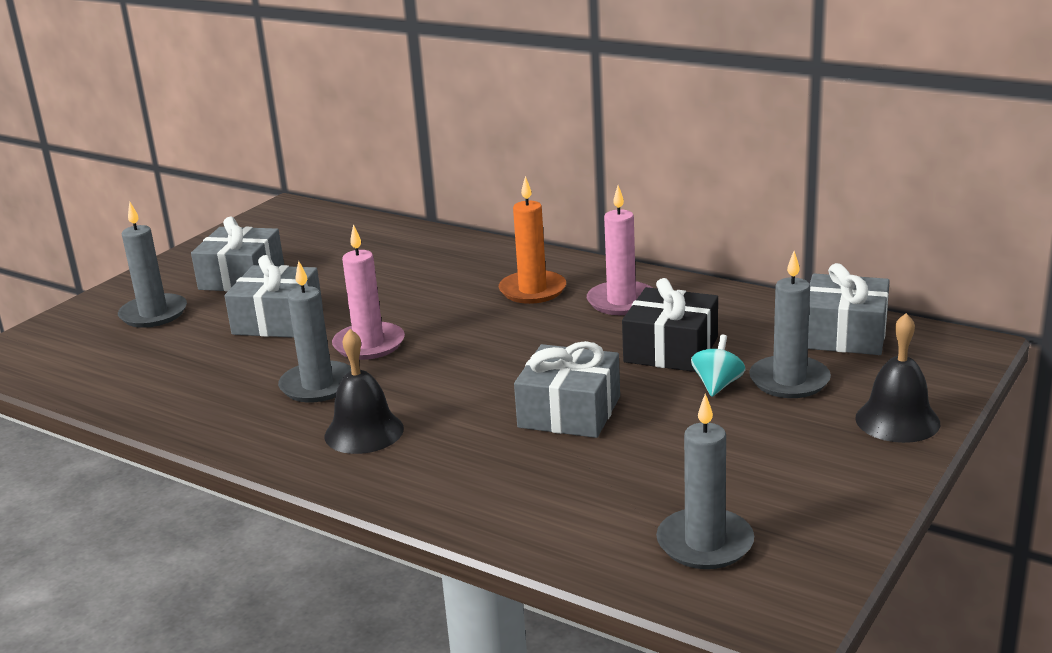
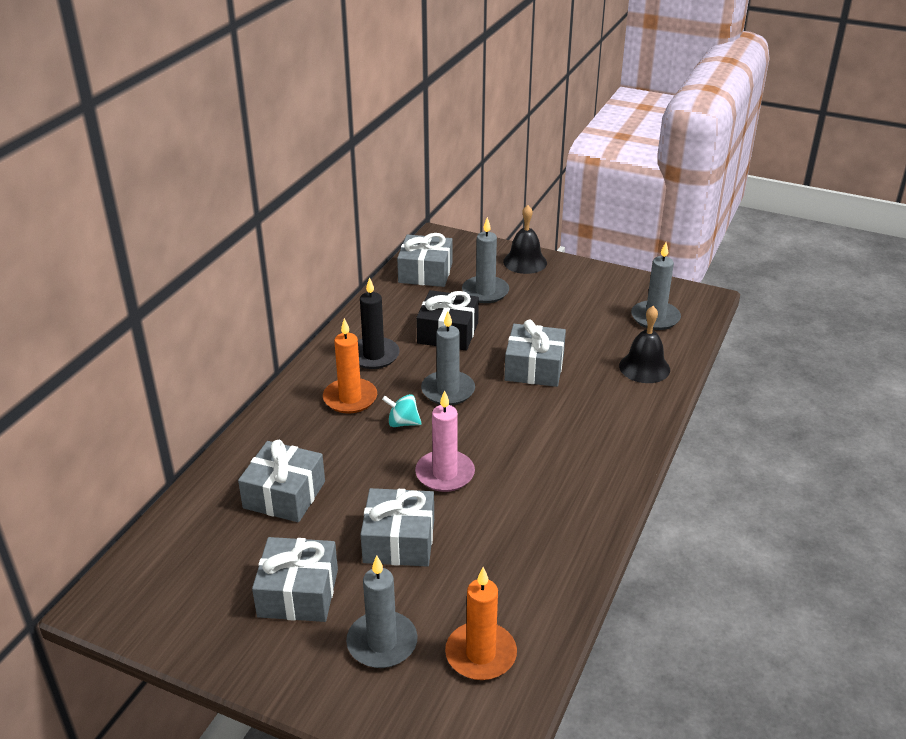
camera: 100 degrees left, 10 degrees up
grey candle [278,261,351,402] -> grey candle moved to [421,311,475,405]
black bell [325,329,404,454] -> black bell moved to [619,306,670,383]
pink candle [587,185,652,315] -> black candle [358,277,400,369]
turquoise spinning top [691,335,745,397] -> turquoise spinning top moved to [382,394,422,427]
none -> grey gift [238,440,325,522]
none -> orange candle [445,567,517,680]

